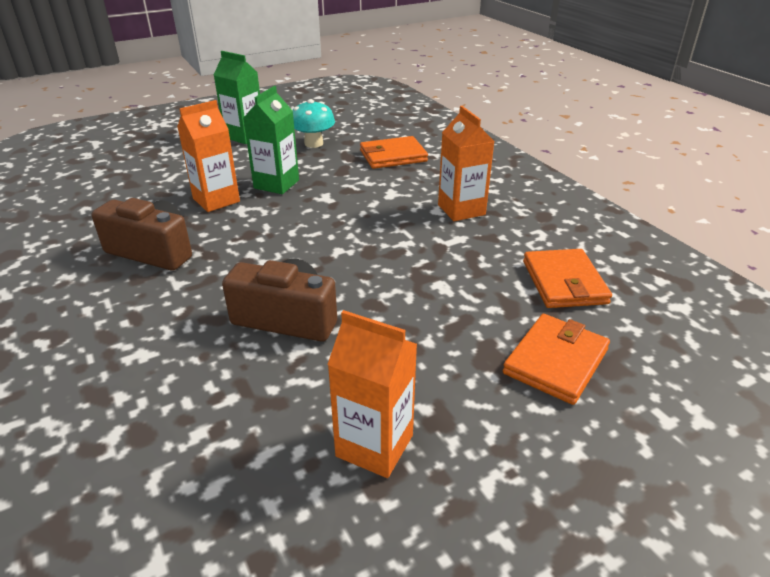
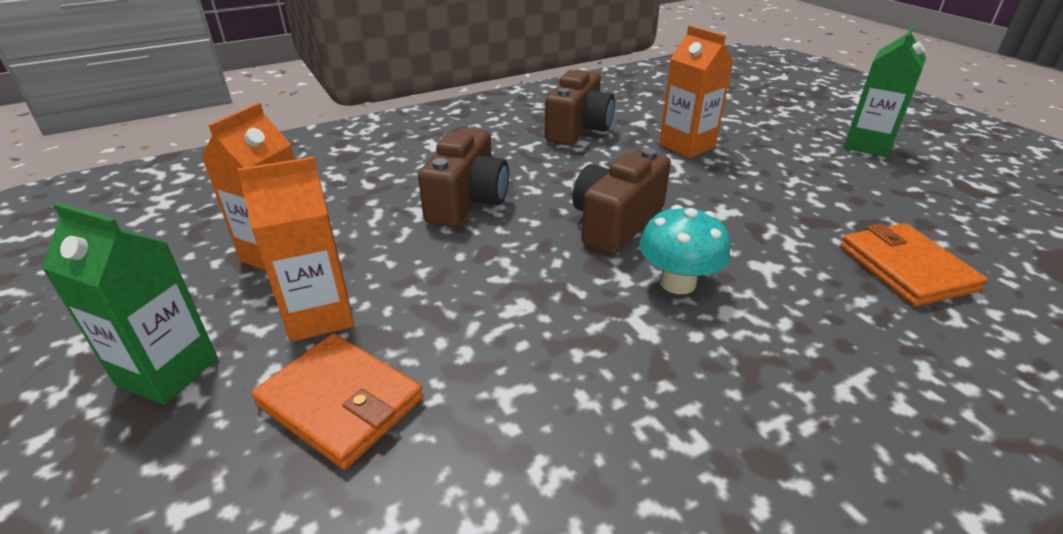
camera: 90 degrees right, 0 degrees up
green carton [243,86,299,194] -> green carton moved to [41,202,218,405]
turquoise mushroom [293,99,335,148] -> turquoise mushroom moved to [639,205,730,294]
orange carton [438,106,494,221] -> orange carton moved to [237,157,354,342]
orange wallet [523,249,612,308] -> none
none -> brown camera [572,148,671,255]

